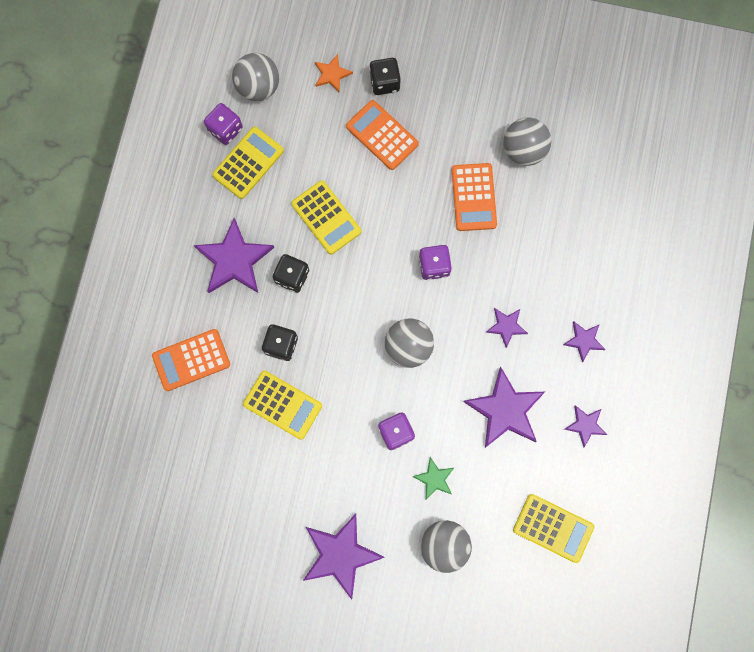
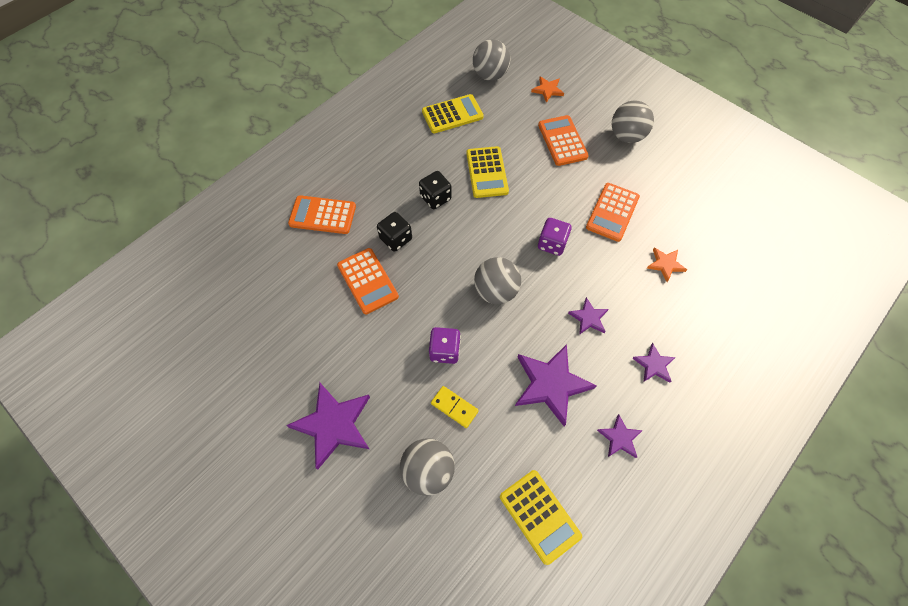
camera: 30 degrees right, 15 degrees down
purple star [194,218,274,293] -> none
purple dice [204,103,243,145] -> none
yellow calculator [243,371,322,440] -> orange calculator [337,248,399,314]
black dice [369,58,401,95] -> none
green star [412,457,454,499] -> yellow domino [431,386,479,428]
grey ball [503,118,551,166] -> grey ball moved to [612,100,654,143]
none -> orange star [647,247,687,282]

